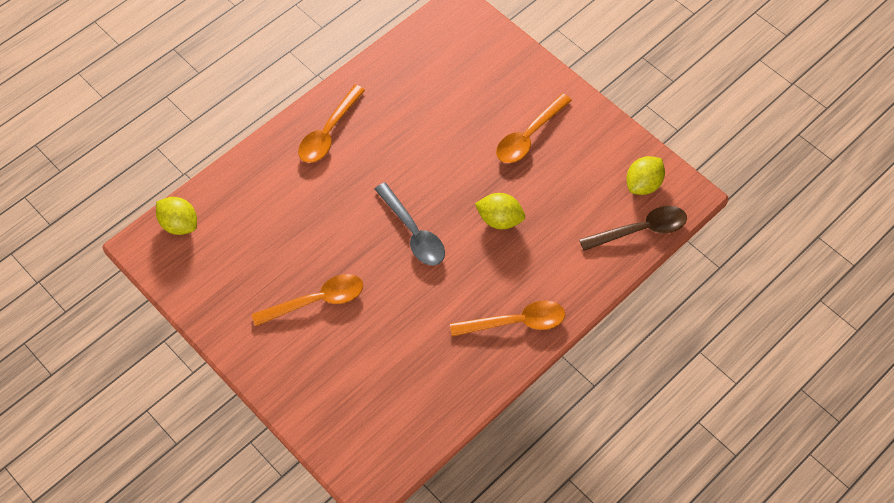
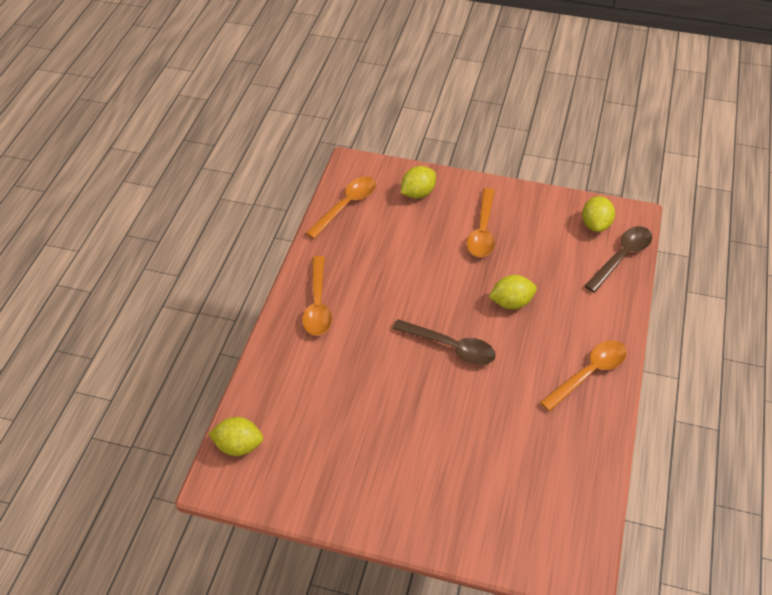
camera: 30 degrees left, 10 degrees down
orange spoon [252,274,363,326] -> orange spoon moved to [306,176,376,239]
grey spoon [375,182,445,265] -> brown spoon [393,319,496,365]
none -> yellow lemon [401,166,436,198]

